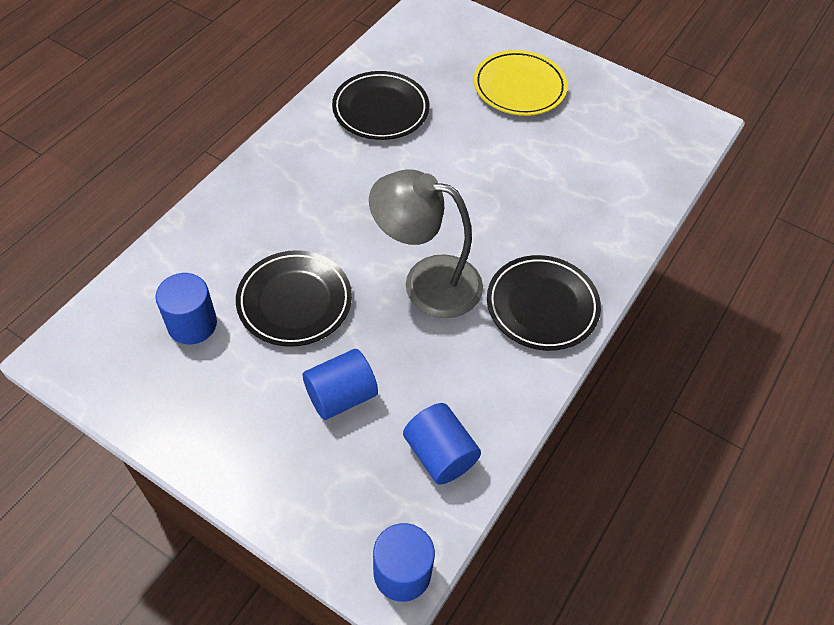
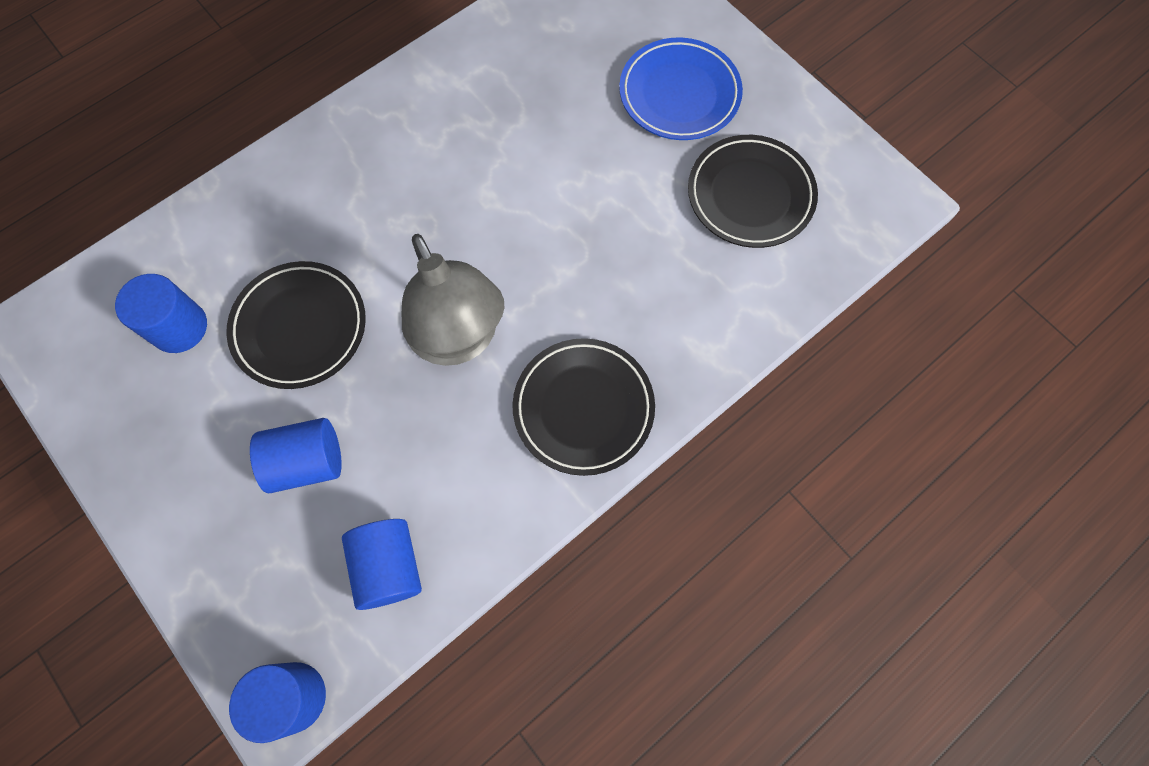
camera: 20 degrees right, 15 degrees up
black plate [332,71,429,140] -> black plate moved to [688,135,818,248]
grey lamp [369,169,483,318] -> grey lamp turned 150 degrees counterclockwise [402,234,505,366]
yellow plate [474,50,568,116] -> blue plate [619,38,743,140]

